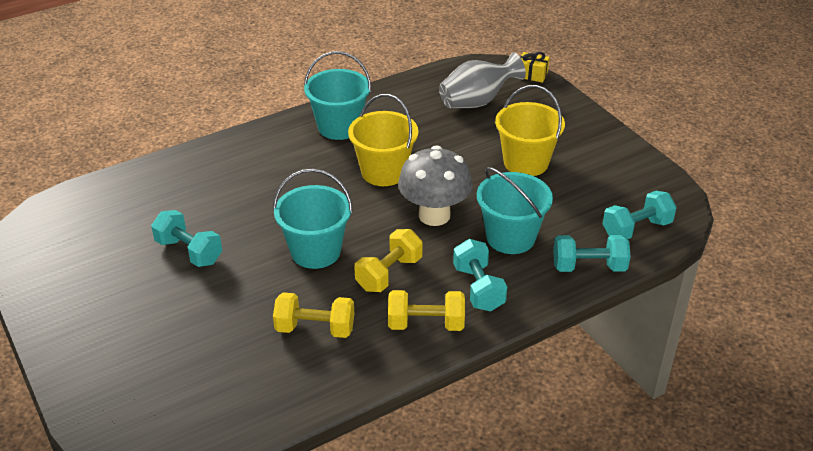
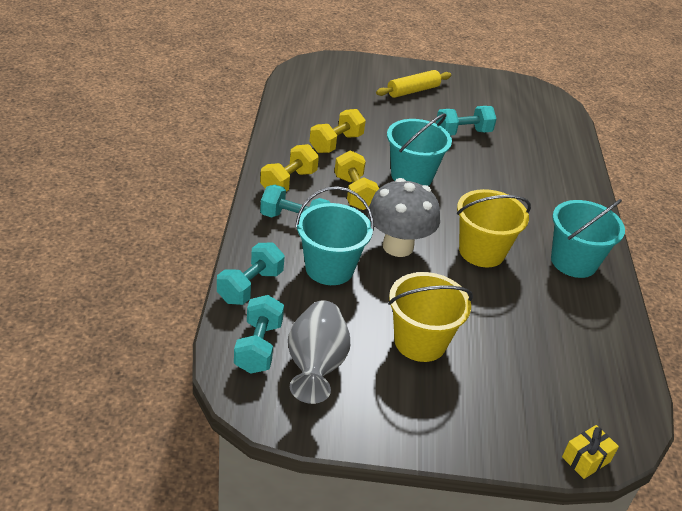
camera: 120 degrees right, 0 degrees up
grey vase [439,52,526,108] -> grey vase moved to [288,300,350,404]
none -> yellow rolling pin [376,70,451,98]

